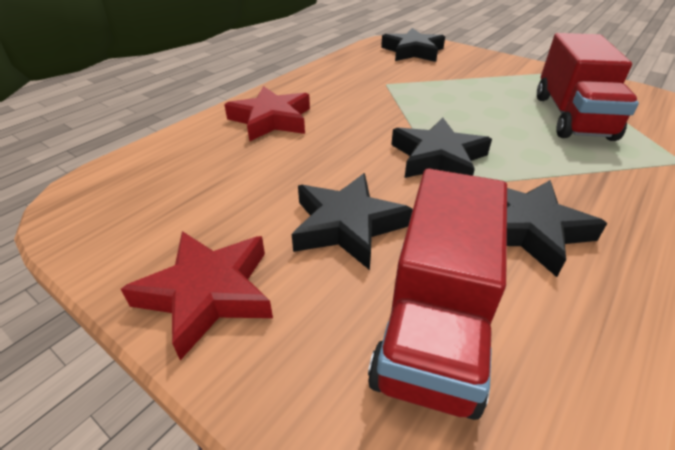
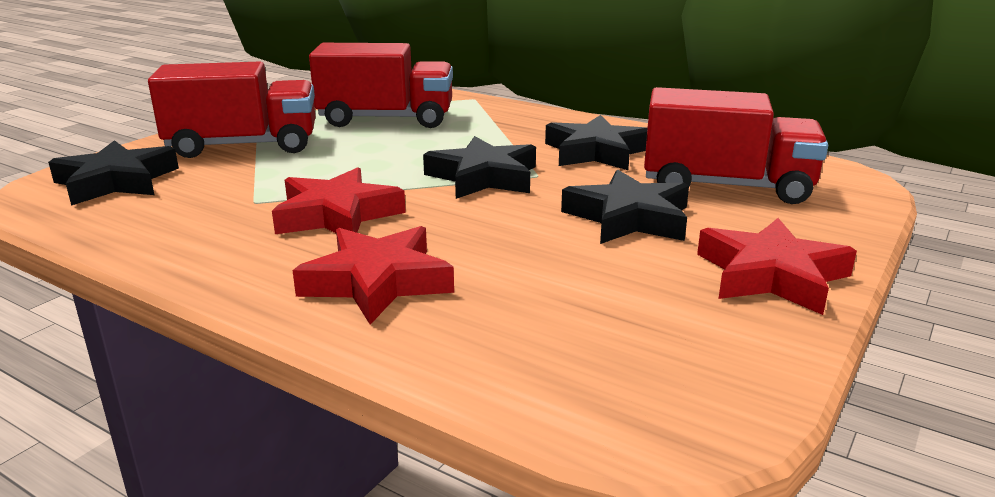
camera: 95 degrees left, 15 degrees down
none -> red truck [148,62,315,158]
none -> red star [272,167,406,234]

